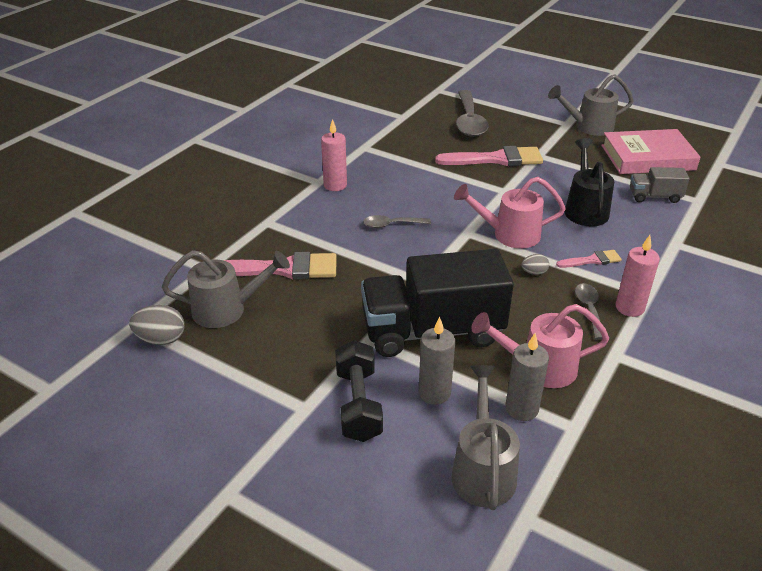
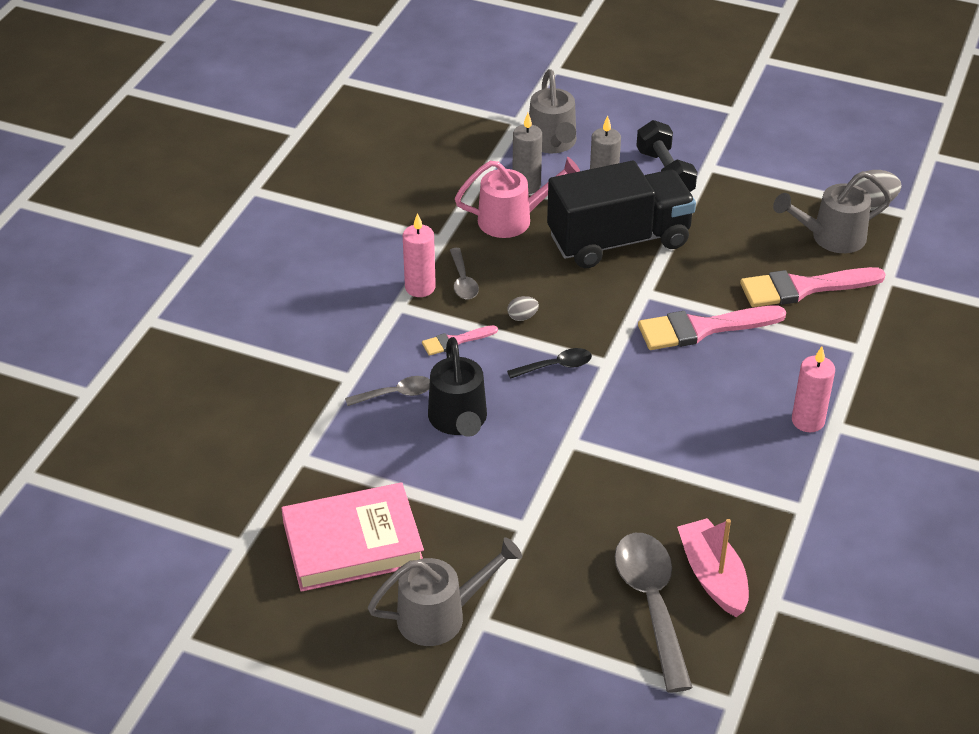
camera: 170 degrees right, 5 degrees up
grey spoon [363,215,431,228] -> grey spoon moved to [345,376,430,406]
pink brush [435,146,543,166] -> pink brush moved to [638,305,786,350]
pink watering can [454,177,566,249] -> black spoon [507,348,592,379]
grey truck [630,167,690,203] -> none
none -> pink boat [677,518,749,617]

